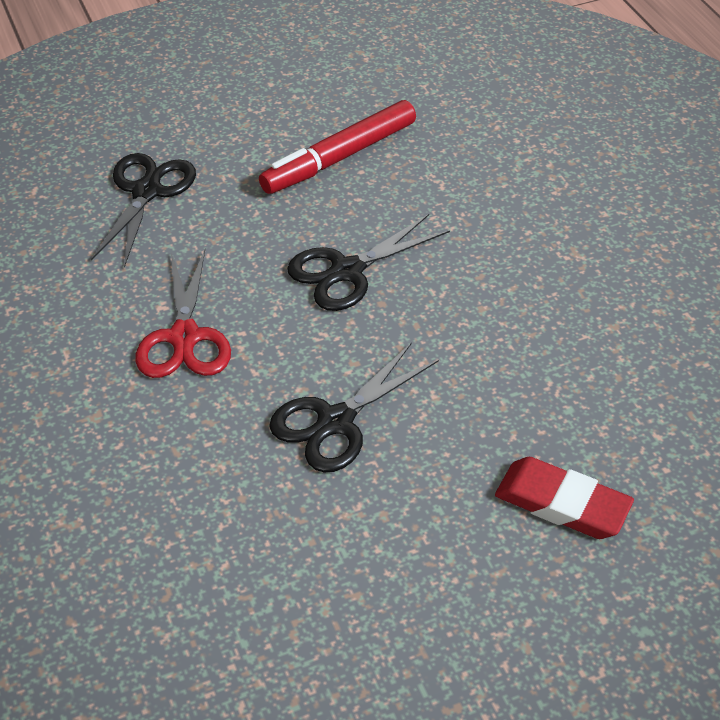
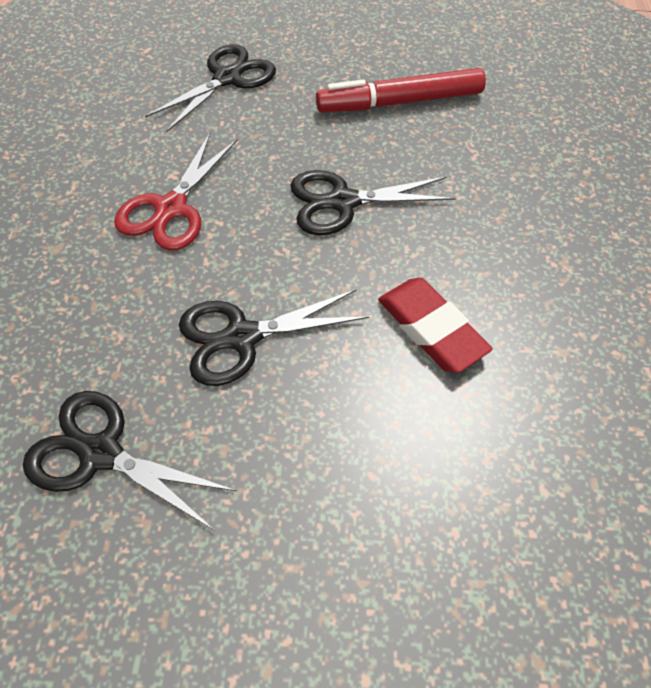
camera: 25 degrees right, 10 degrees up
red eraser [495,457,634,539] -> red eraser moved to [378,278,493,373]
none -> black scissors [23,391,237,530]

